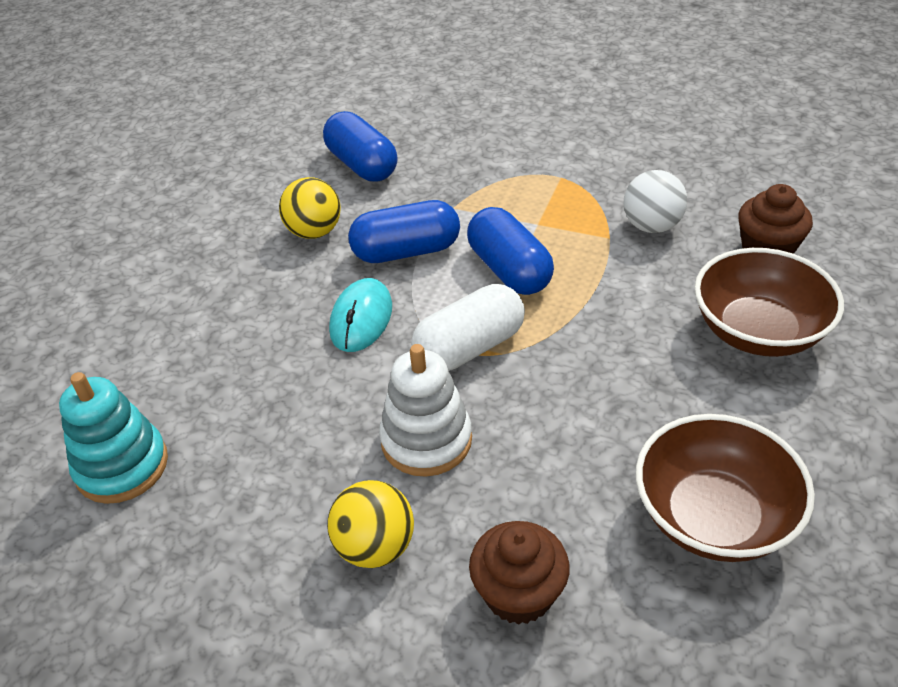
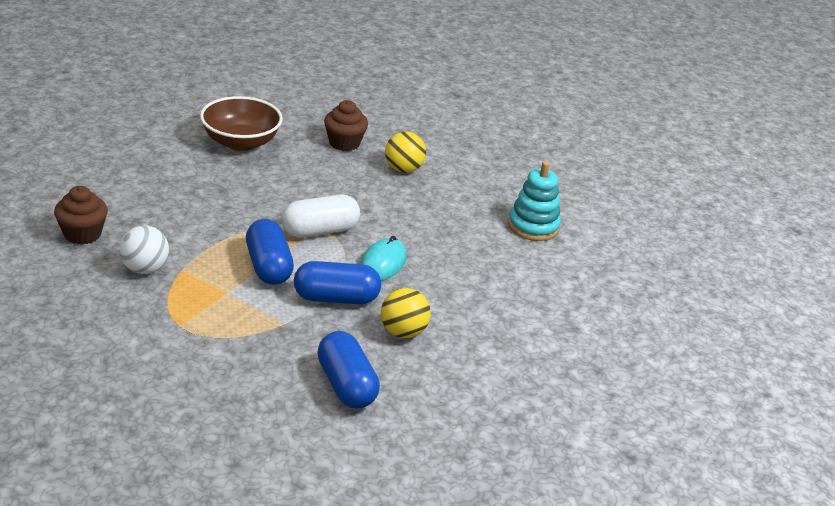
camera: 175 degrees left, 10 degrees down
white stacking toy [379,344,472,477] -> none
brown bowl [694,248,844,357] -> none

